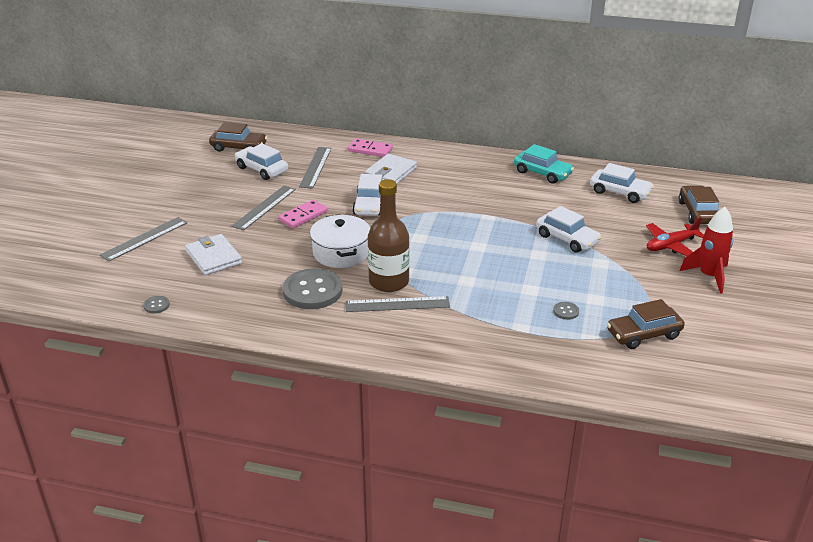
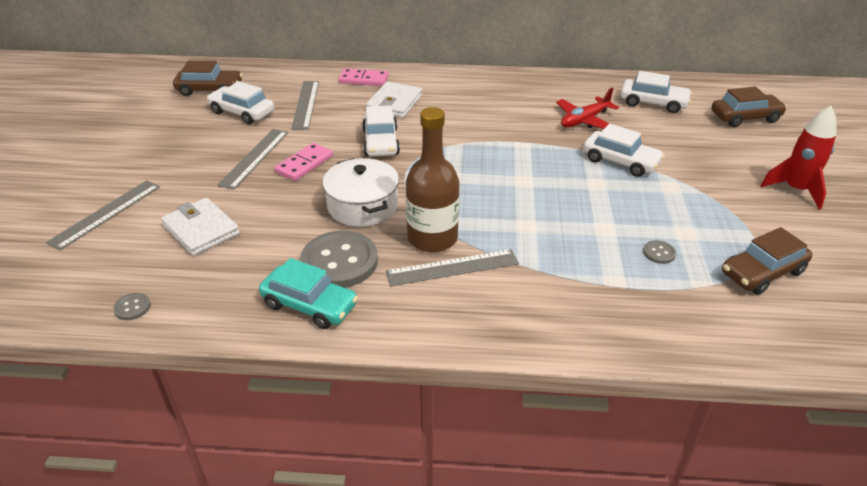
camera: 10 degrees left, 5 degrees up
turquoise car [514,144,574,184] -> turquoise car moved to [259,258,358,329]
red plane [646,217,704,256] -> red plane moved to [556,88,619,129]
brown car [679,185,719,224] -> brown car turned 90 degrees clockwise [711,87,787,127]

